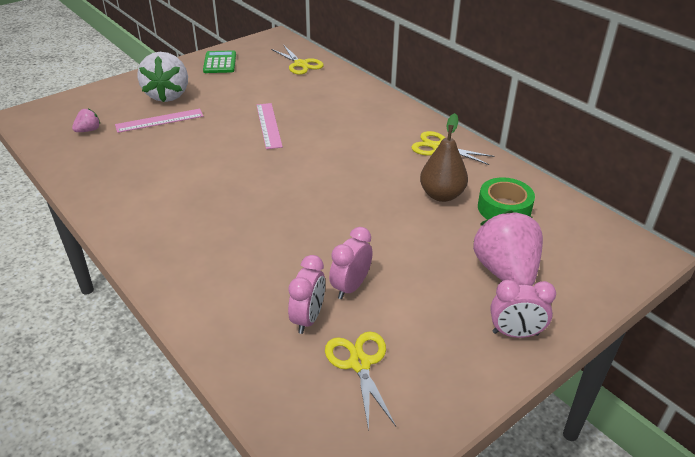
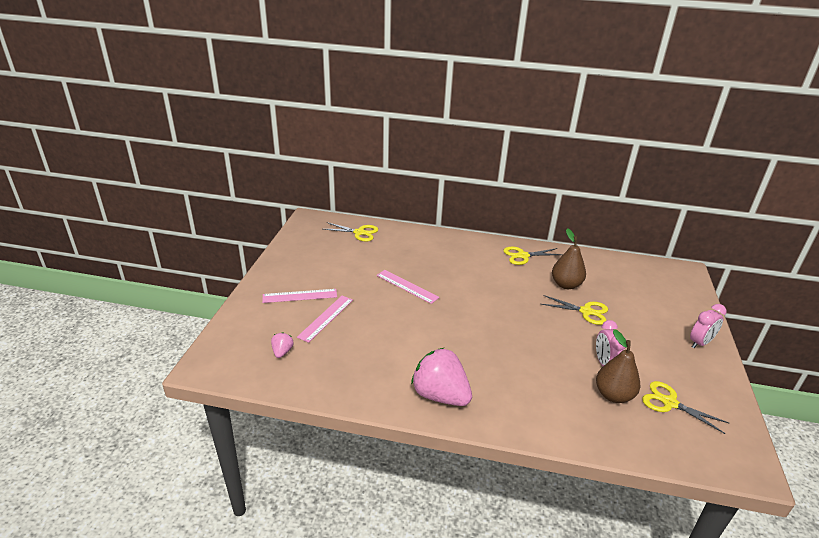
camera: 40 degrees left, 5 degrees down
white strawberry [138,52,188,102] -> pink ruler [262,289,337,303]
green calculator [203,50,236,73] -> none
pink clock [288,255,325,334] -> brown pear [596,329,640,403]
pink strawberry [473,210,543,286] -> pink strawberry moved to [411,348,472,406]
green tape [478,177,535,219] -> none
none -> yellow scissors [541,295,608,325]

